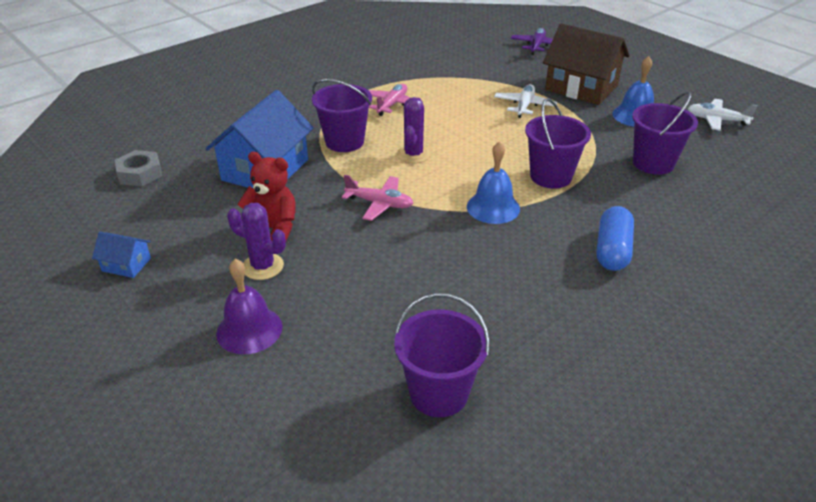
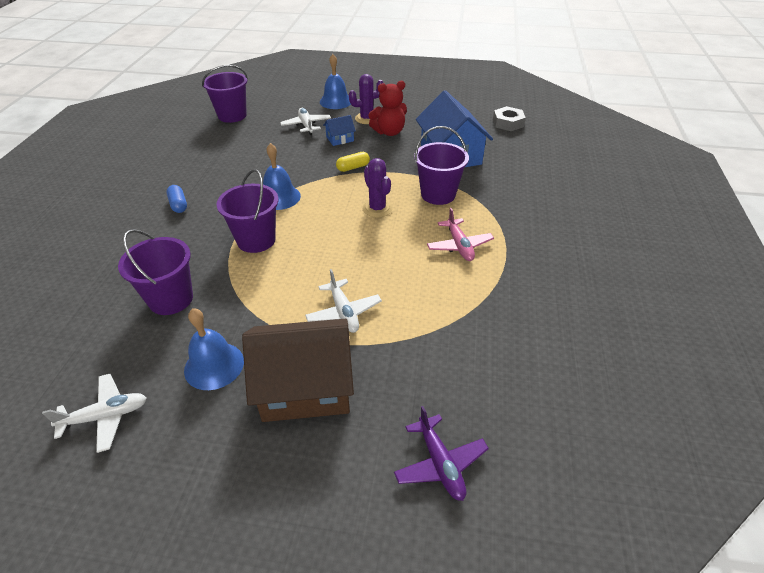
camera: 140 degrees right, 5 degrees up
blue house [92,232,151,278] -> blue house moved to [323,115,356,146]
purple bell [216,259,283,354] -> blue bell [320,54,351,109]
pink plane [342,175,413,221] -> yellow capsule [336,152,370,172]
blue capsule [597,206,634,271] -> blue capsule [167,185,187,213], size x0.62
none -> white plane [280,108,331,135]

